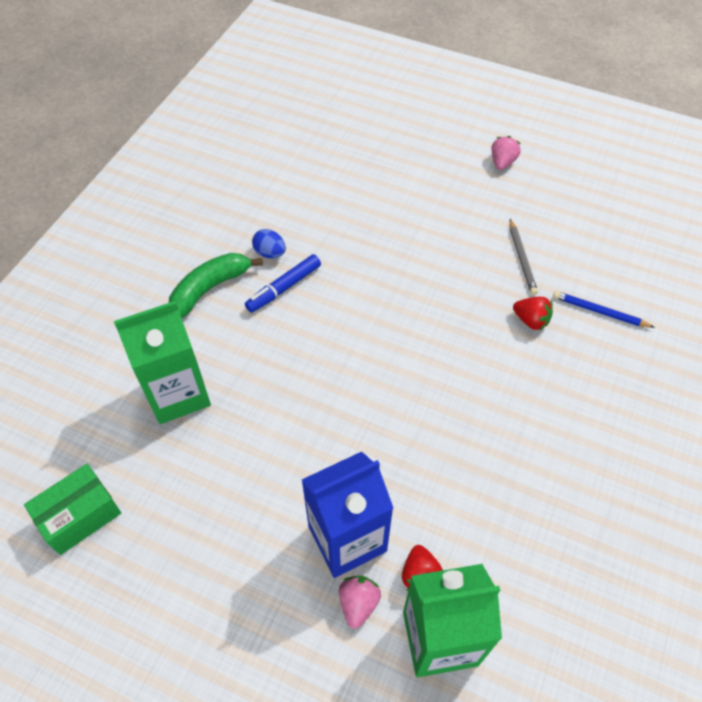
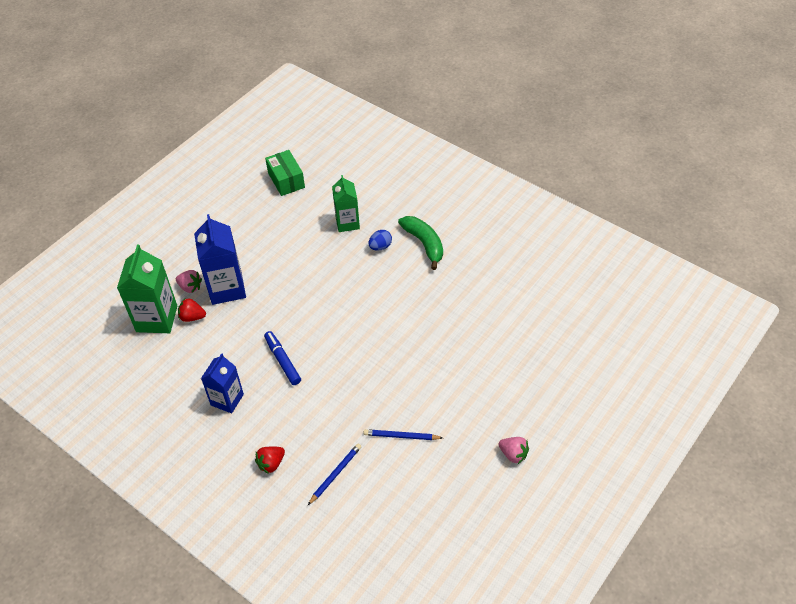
camera: 105 degrees right, 5 degrees down
green carton [114,301,211,424] -> green carton [332,175,360,232], size x0.66
blue marker [245,254,321,313] -> blue marker moved to [264,331,301,385]
blue egg [252,229,286,258] -> blue egg moved to [368,230,392,251]
grey pencil [510,219,538,295] -> blue pencil [364,429,443,440]
red strawberry [513,297,553,331] -> red strawberry moved to [255,447,285,474]
none -> blue carton [201,353,244,413]

